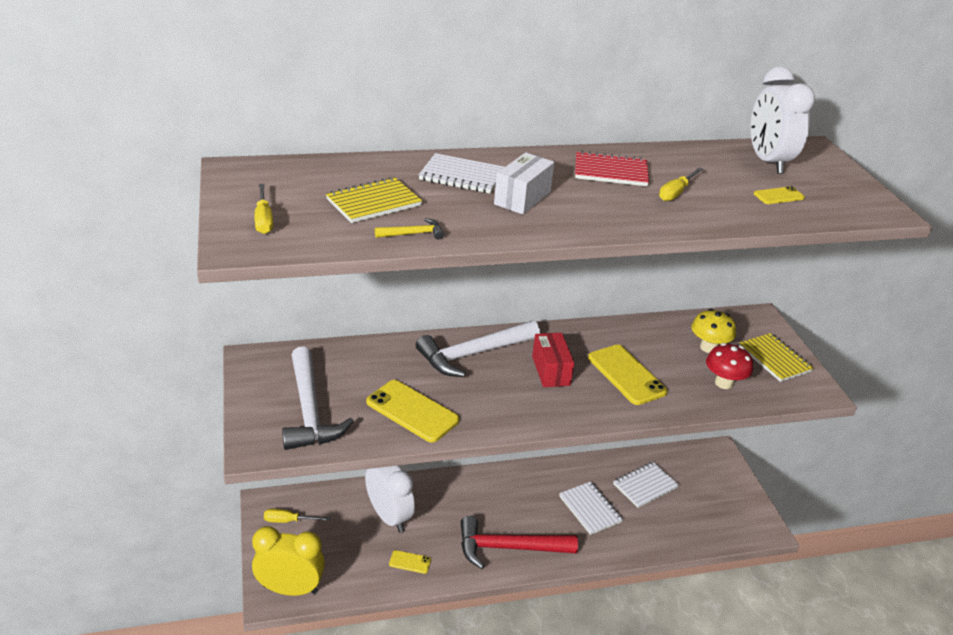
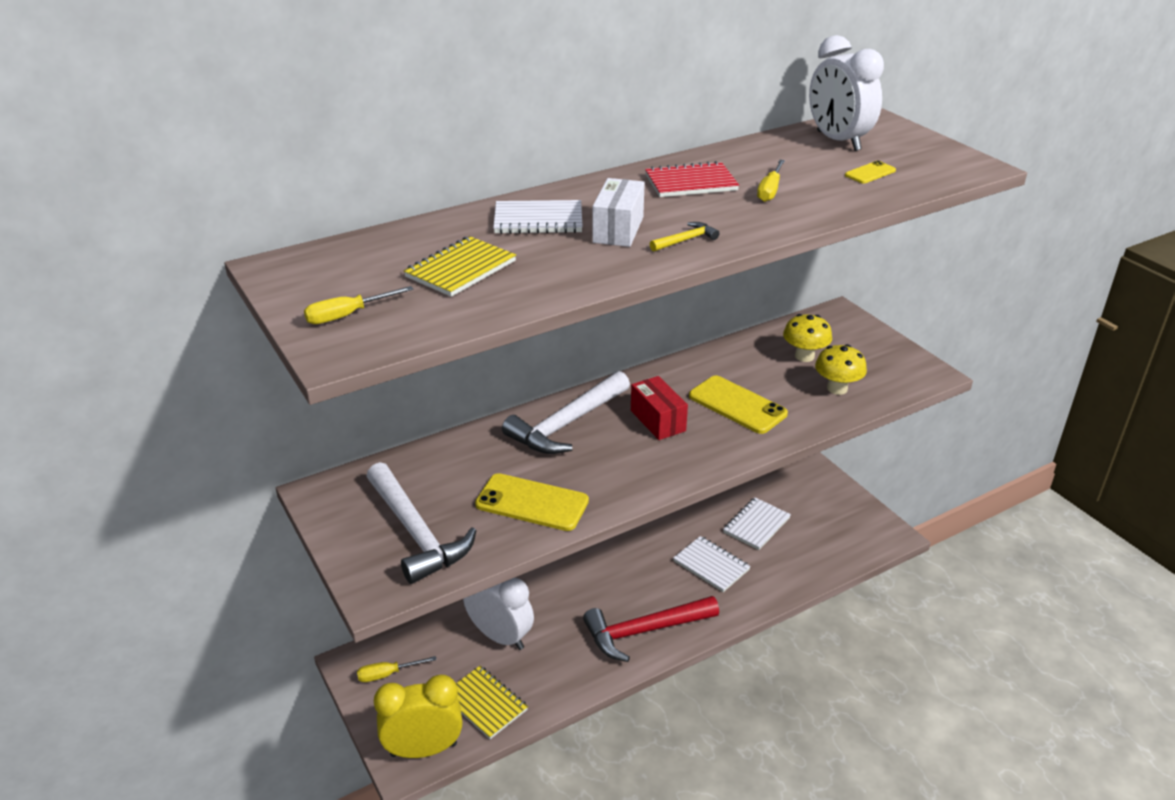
camera: 15 degrees left, 0 degrees up
yellow screwdriver [255,184,273,234] -> yellow screwdriver turned 90 degrees clockwise [304,286,413,324]
yellow hammer [375,218,444,239] -> yellow hammer moved to [650,222,719,252]
yellow phone [389,550,431,574] -> none
red mushroom [706,343,753,389] -> yellow mushroom [815,344,867,395]
yellow notebook [739,333,814,382] -> yellow notebook moved to [456,666,528,739]

